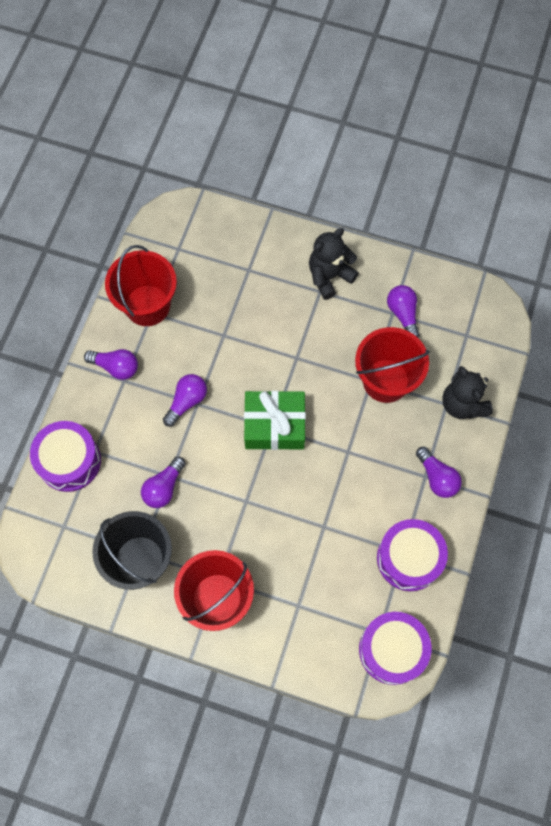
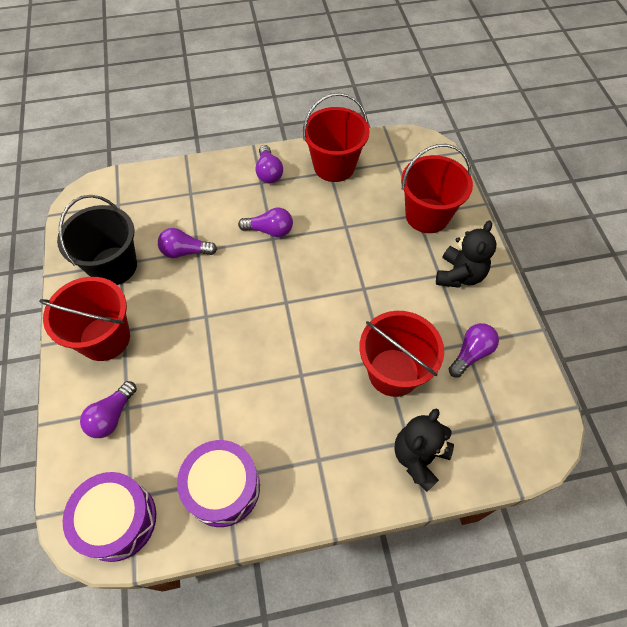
camera: 60 degrees right, 10 degrees down
purple drum [30,421,101,492] -> none
green gift [244,391,306,450] -> none
black teddy bear [309,228,359,300] -> black teddy bear turned 90 degrees clockwise [436,220,497,288]
purple light bulb [416,447,462,498] -> purple light bulb moved to [80,381,137,438]
none -> red bucket [401,144,473,233]

